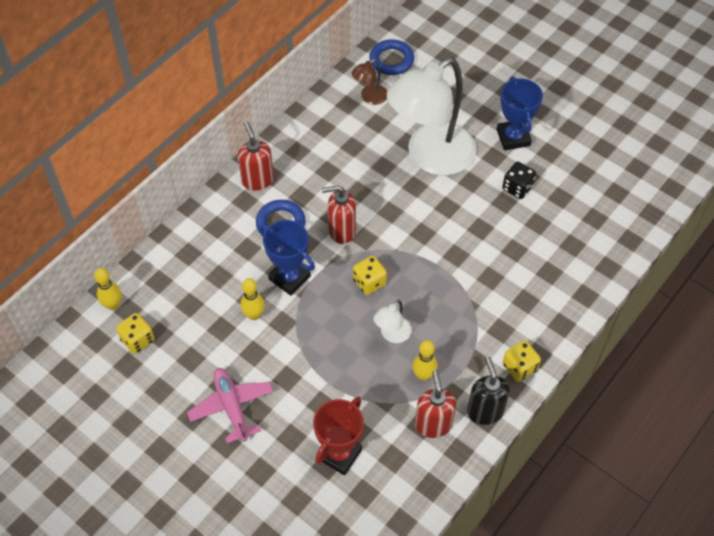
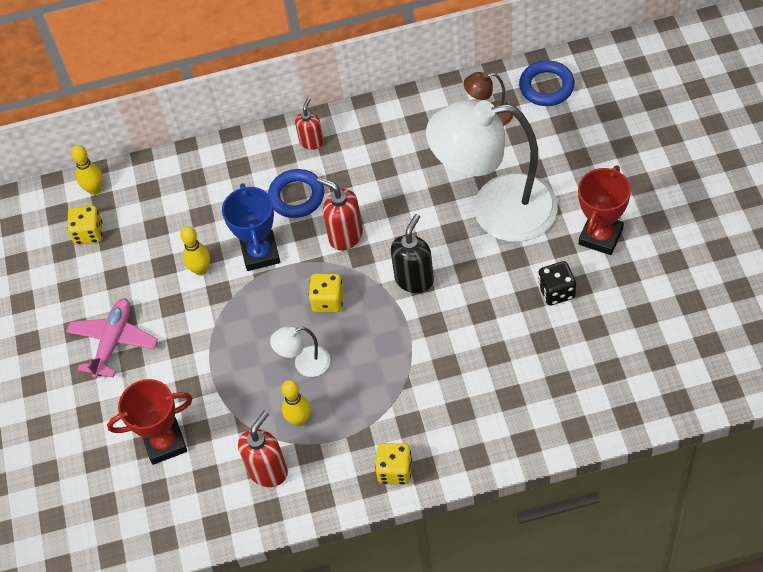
camera: 45 degrees right, 0 degrees up
red soap dispenser [238,122,274,191] -> red soap dispenser [295,98,324,150], size x0.66
black soap dispenser [467,357,510,425] -> black soap dispenser moved to [391,214,434,293]
blue trophy [497,77,543,150] -> red trophy [578,165,631,255]

